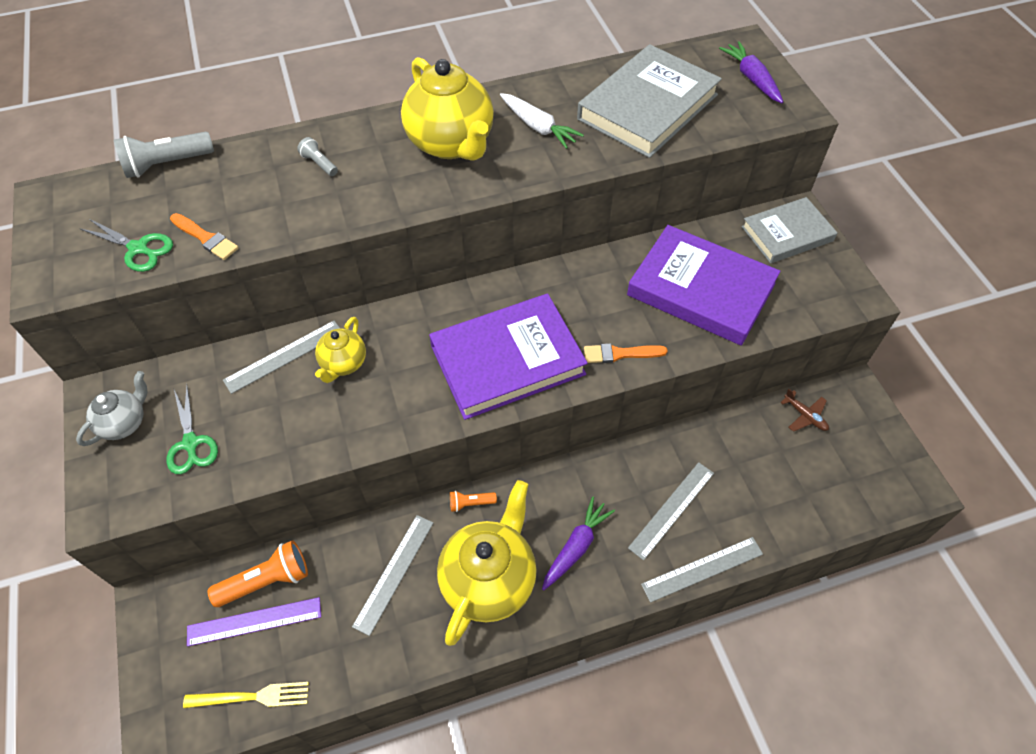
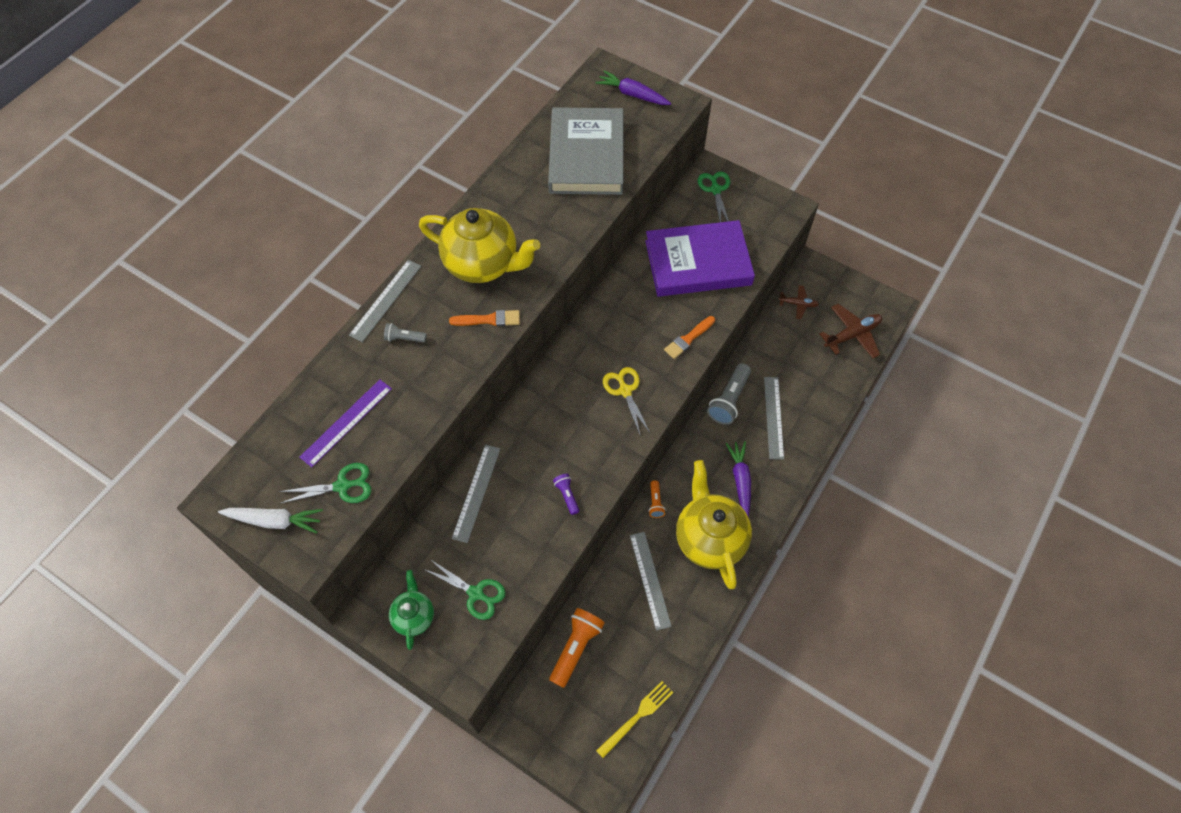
camera: 40 degrees left, 5 degrees up
grey teapot [76,371,147,446] -> green teapot [389,570,434,650]
grey flashlight [114,132,214,178] -> grey flashlight moved to [707,363,751,425]
orange brush [170,213,238,260] -> orange brush moved to [449,310,520,327]
purple ruler [187,597,321,647] -> purple ruler moved to [300,379,392,467]
yellow teapot [315,317,366,383] -> none
purple book [429,294,588,420] -> yellow scissors [603,367,650,437]
orange flashlight [450,491,497,512] -> orange flashlight turned 45 degrees counterclockwise [649,480,666,518]
white carrot [500,93,584,149] -> white carrot moved to [218,508,323,534]
grey ruler [641,537,763,603] -> grey ruler moved to [349,260,421,342]
grey book [741,197,837,263] -> green scissors [698,171,730,222]
none -> purple flashlight [553,474,579,515]
none -> brown plane [820,304,882,359]

